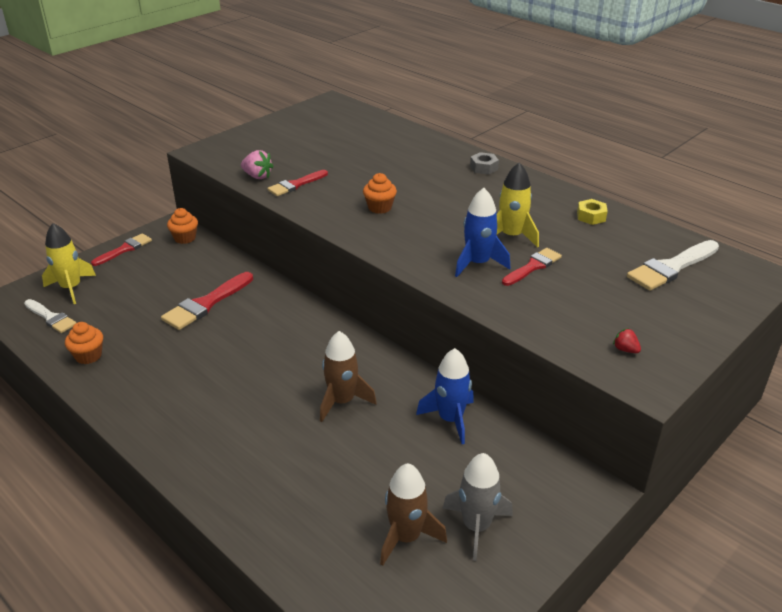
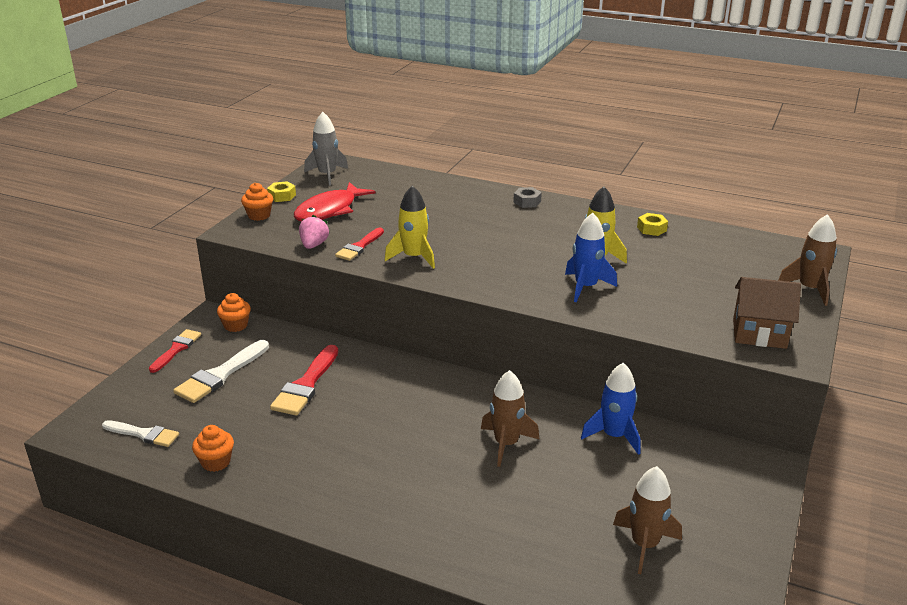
camera: 20 degrees left, 5 degrees down
yellow rocket [42,223,96,304] -> yellow rocket moved to [385,185,435,269]
pink strawberry [241,150,274,179] -> pink strawberry turned 90 degrees counterclockwise [299,215,329,249]
orange cupcake [363,173,397,214] -> orange cupcake moved to [241,183,273,221]
grey rocket [443,453,513,561] -> grey rocket moved to [304,112,348,186]
red brush [502,248,562,286] -> none
red strawberry [613,328,641,353] -> brown house [733,277,801,349]
white brush [627,240,719,291] -> white brush moved to [173,340,269,403]
none -> yellow nut [267,181,296,202]
none -> red fish [294,182,376,222]
none -> brown rocket [778,214,837,306]

